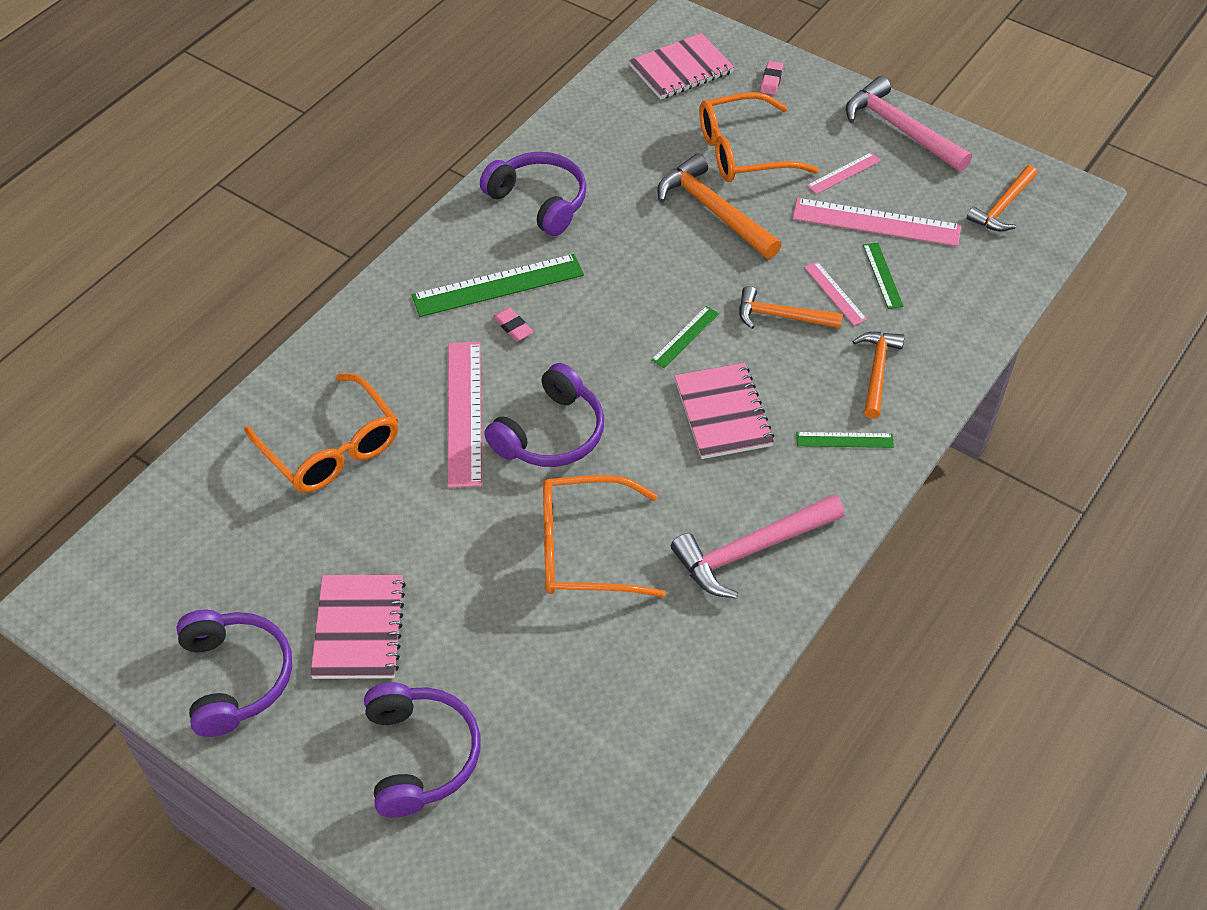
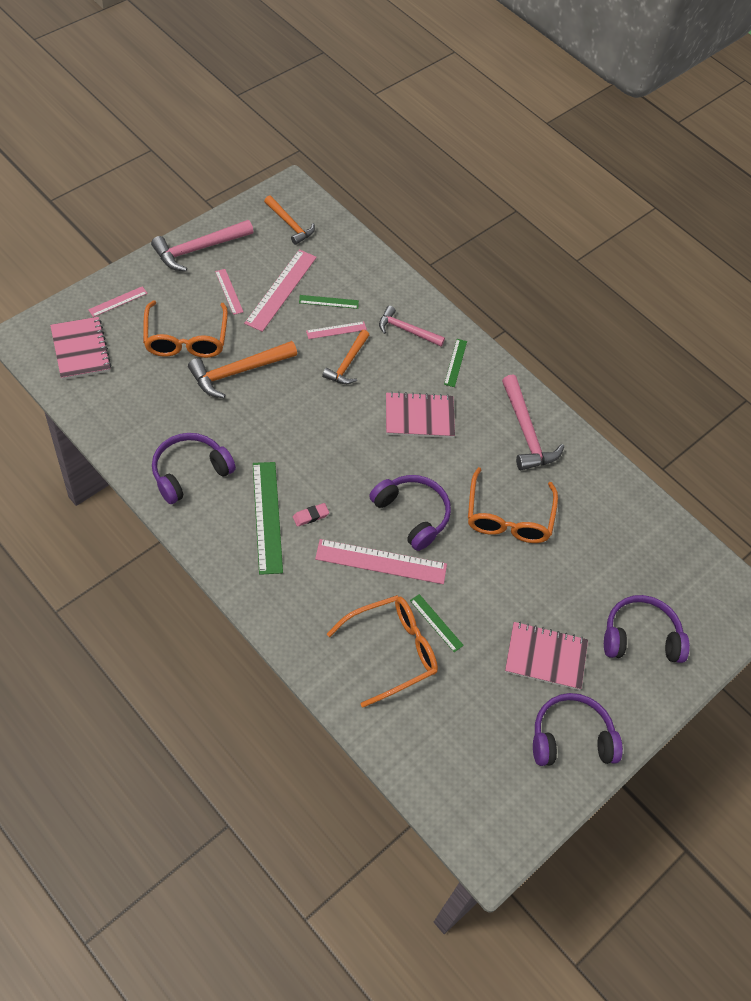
camera: 85 degrees left, 5 degrees up
green ruler [651,306,719,368] -> green ruler moved to [410,594,464,652]
pink eraser [760,61,783,95] -> pink ruler [88,286,148,317]
orange hammer [853,332,905,419] -> pink hammer [379,306,445,347]

